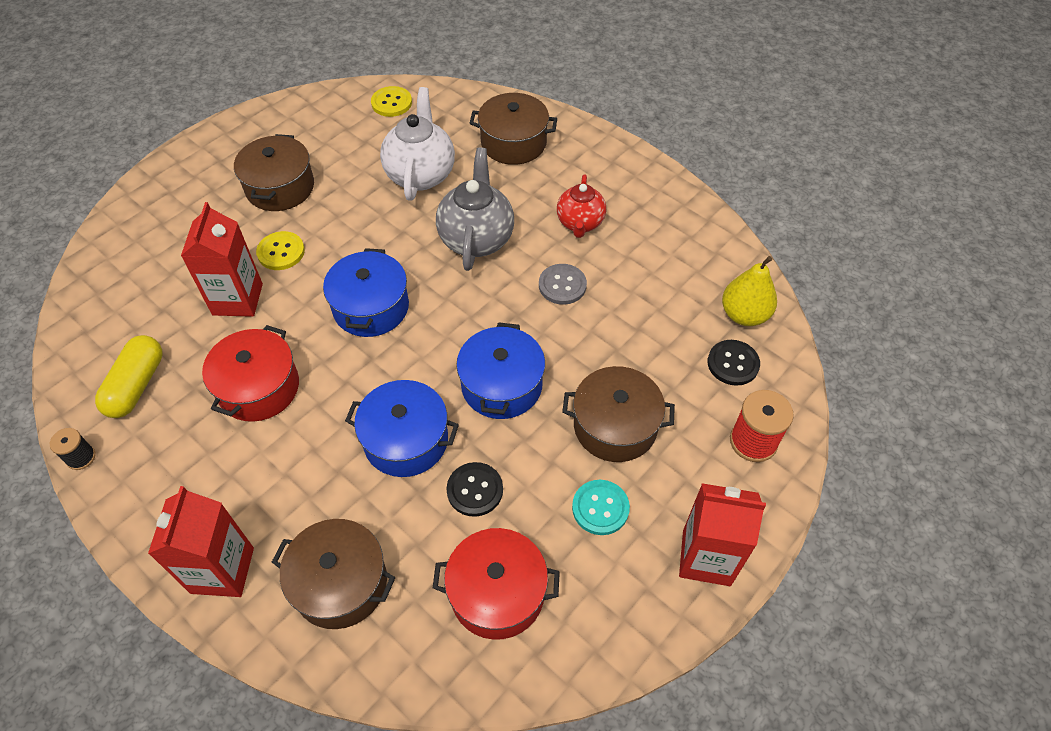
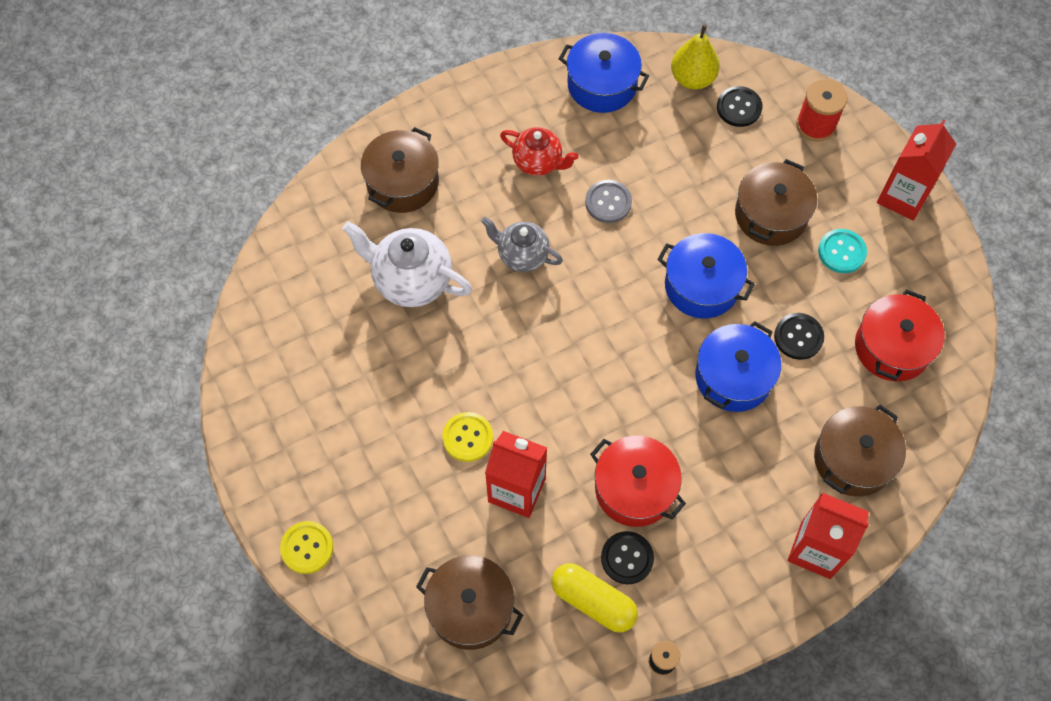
camera: 70 degrees left, 10 degrees up
brown pot [234,134,314,211] -> brown pot moved to [416,555,523,650]
blue pot [323,248,409,337] -> blue pot moved to [559,33,649,113]
yellow button [371,86,412,117] -> yellow button moved to [280,521,333,574]
grey teapot [436,148,514,271] -> grey teapot [481,217,563,272], size x0.65
none -> black button [601,531,654,584]

